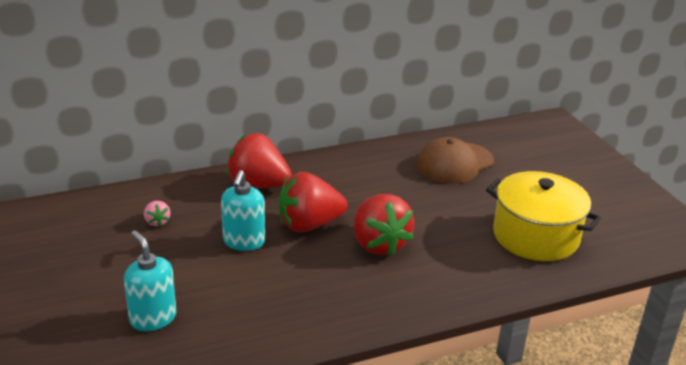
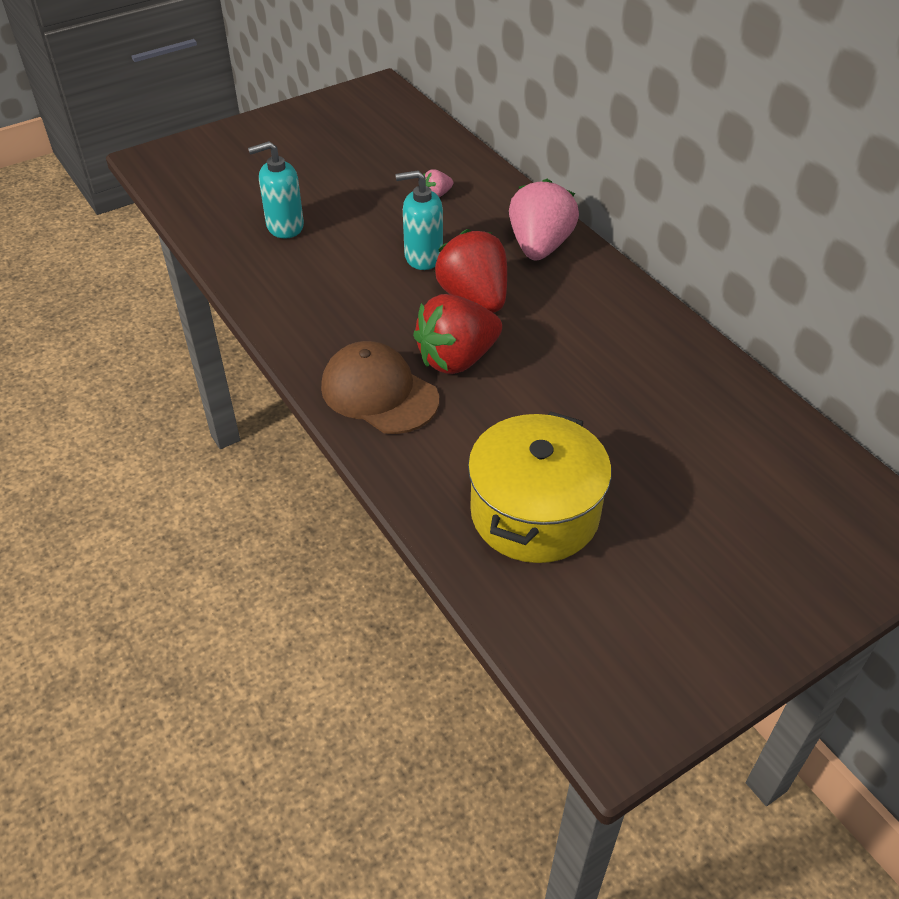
camera: 80 degrees right, 15 degrees up
turquoise soap dispenser [124,230,177,331] -> turquoise soap dispenser turned 150 degrees counterclockwise [248,141,304,238]
red strawberry [226,133,292,188] -> pink strawberry [509,179,579,260]
brown cap [417,137,494,184] -> brown cap moved to [321,341,439,434]

